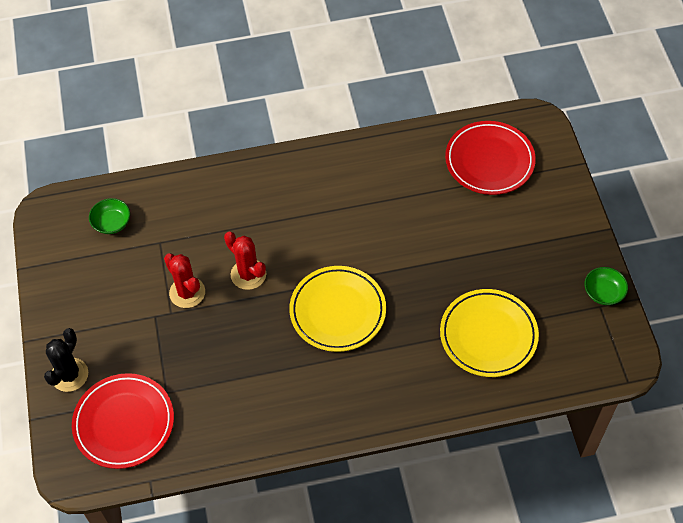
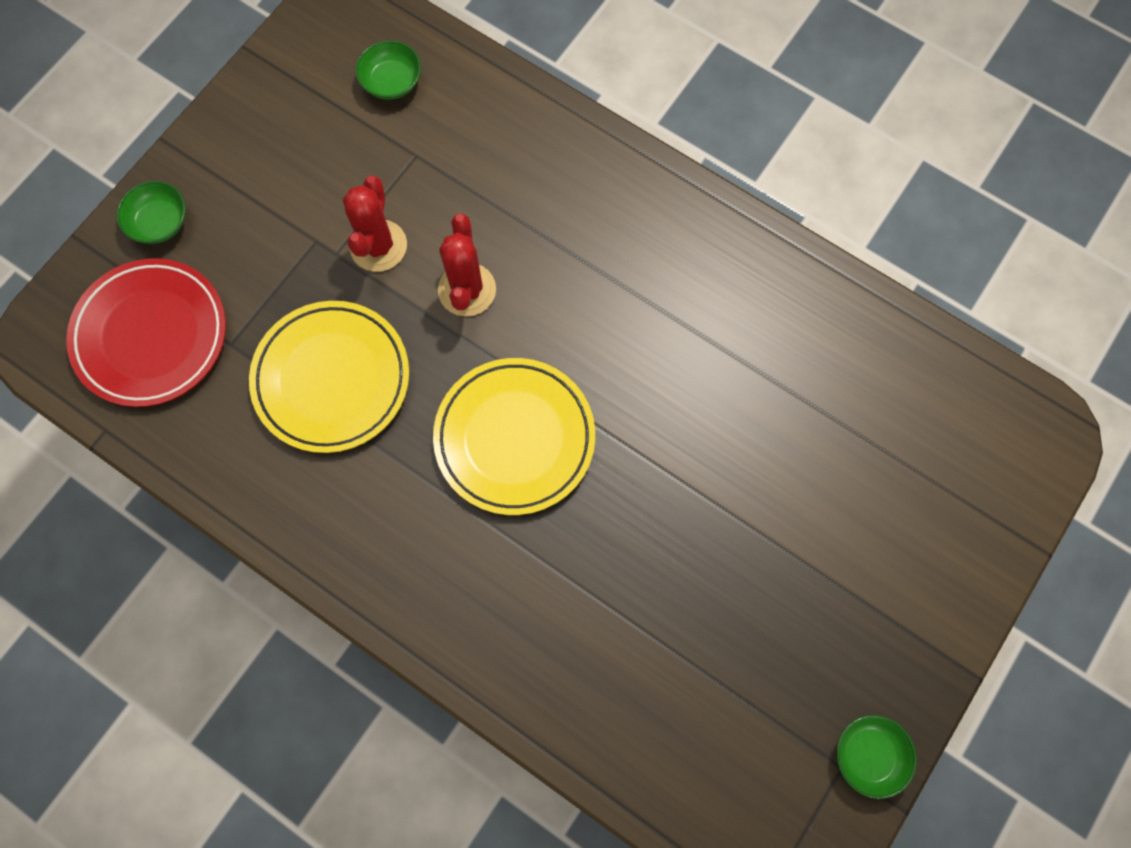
camera: 45 degrees right, 15 degrees up
black cactus [44,328,88,392] -> green bowl [116,181,186,244]
yellow plate [440,289,539,377] -> yellow plate moved to [249,301,409,453]
red plate [445,121,536,195] -> none

